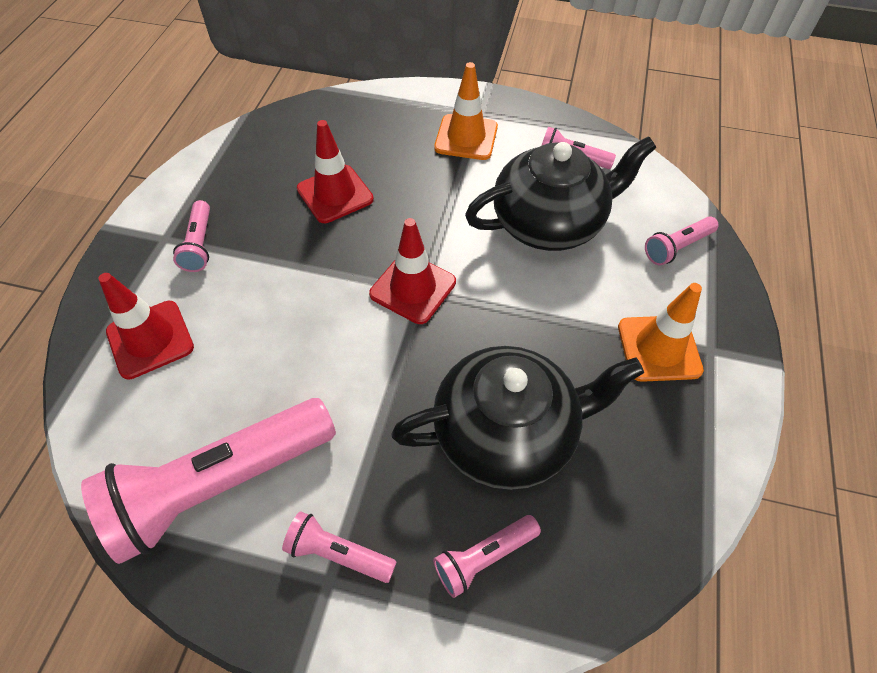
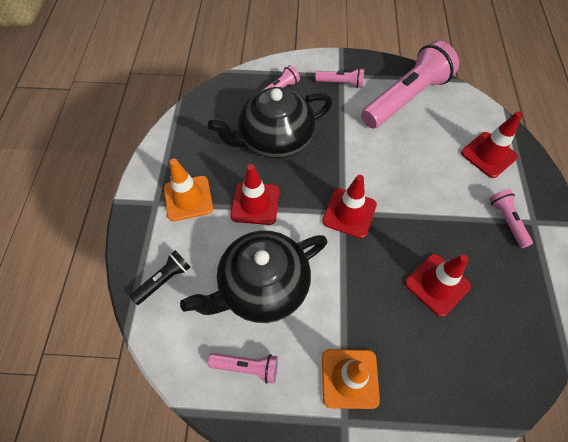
camera: 170 degrees right, 5 degrees up
pink flashlight [645,216,719,265] -> black flashlight [130,250,190,305]
none -> red traffic cone [230,164,279,225]

